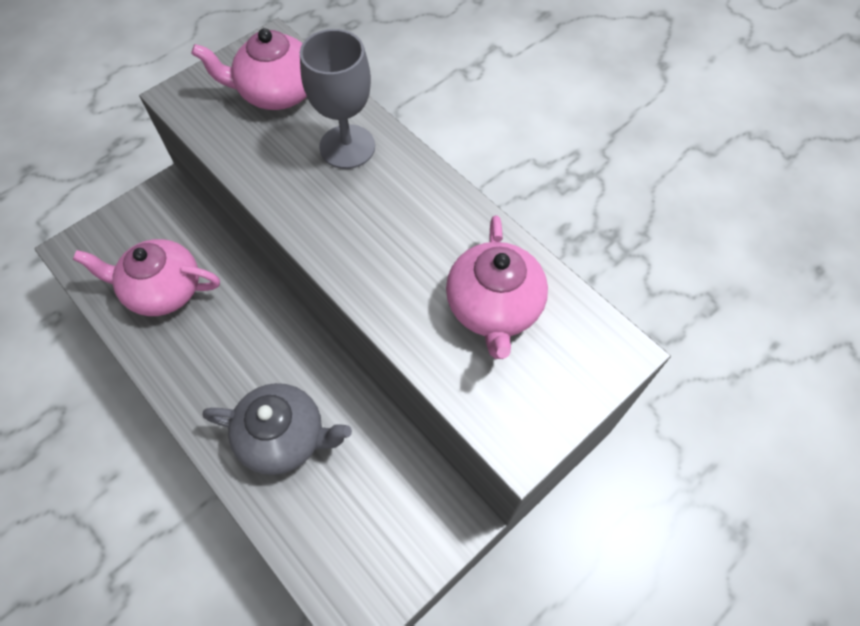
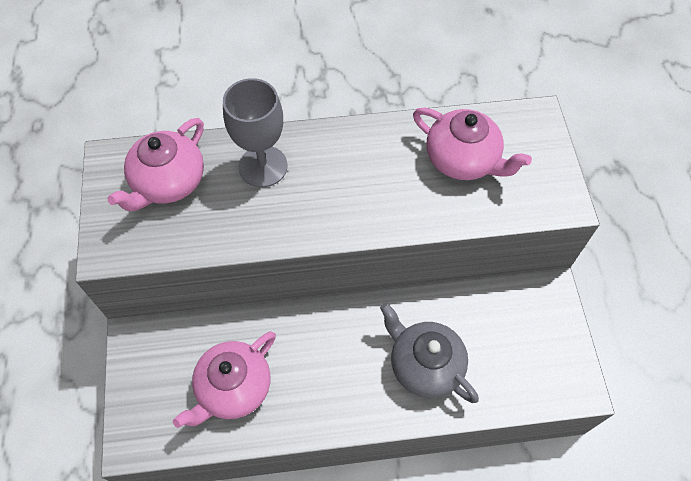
camera: 55 degrees left, 0 degrees up
grey teapot [203,383,352,475] -> grey teapot turned 90 degrees counterclockwise [380,303,479,403]

